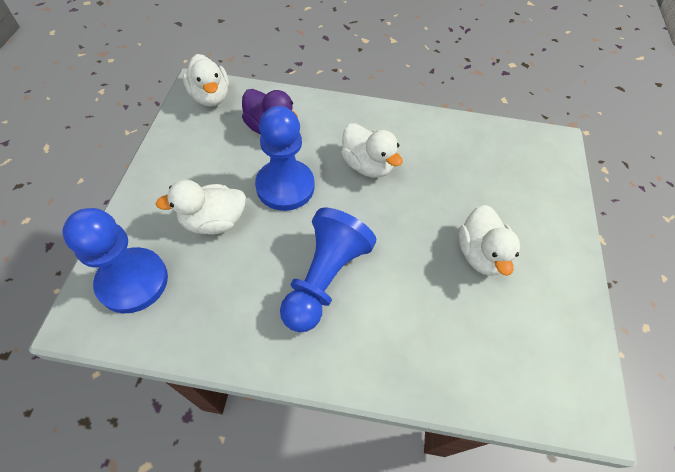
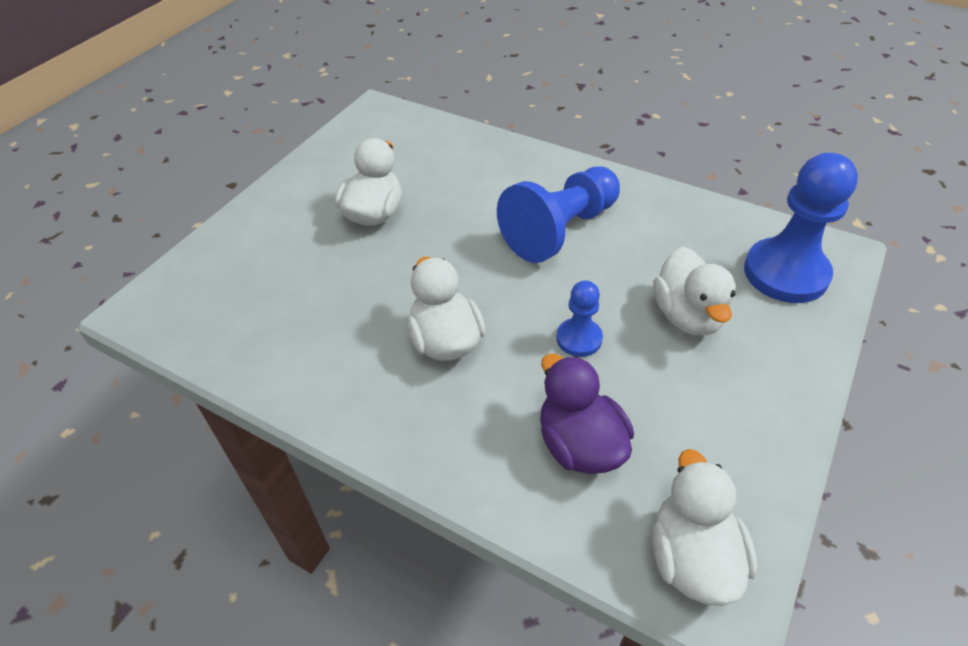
camera: 155 degrees left, 10 degrees down
white duck [156,180,246,234] -> white duck turned 75 degrees clockwise [653,247,736,336]
blue pawn [255,106,315,211] -> blue pawn [556,280,603,357], size x0.52

